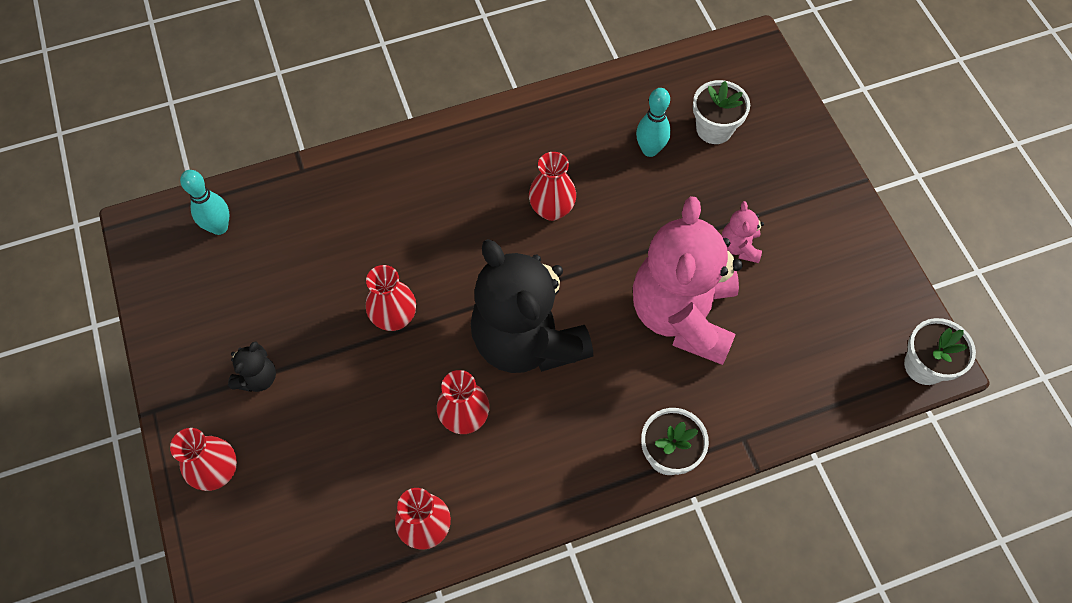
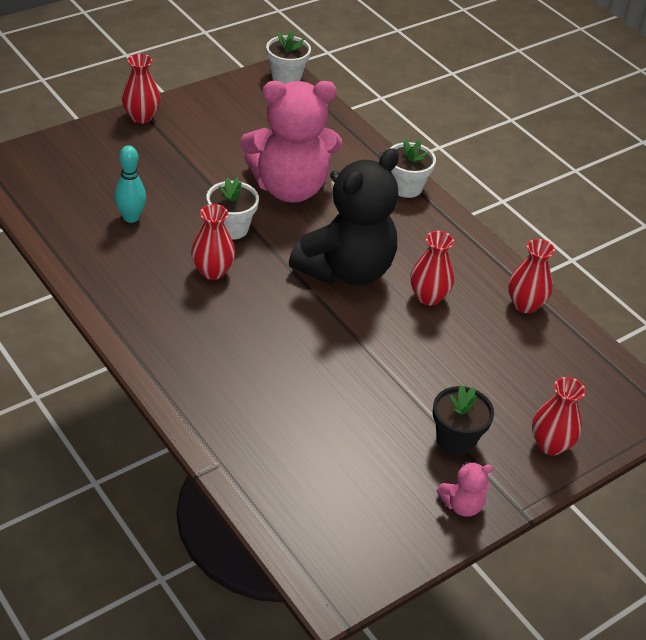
camera: 110 degrees left, 20 degrees down
turquoise bowling pin [180,170,229,235] -> none
black teddy bear [228,341,276,392] -> black flower pot [433,385,494,455]
red vase [366,265,416,331] -> red vase moved to [122,54,161,124]
white flower pot [693,80,750,144] -> white flower pot moved to [207,178,259,240]
pink teddy bear [722,201,764,263] -> pink teddy bear moved to [437,462,493,517]

